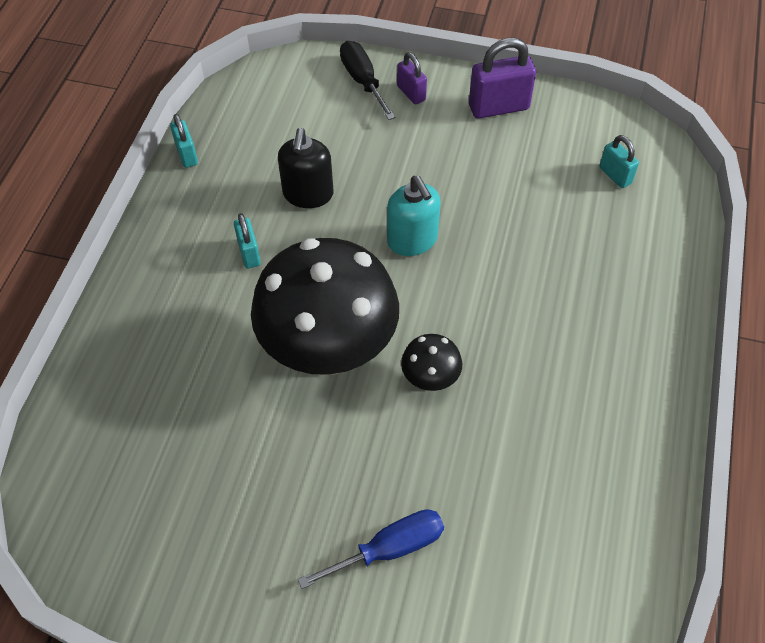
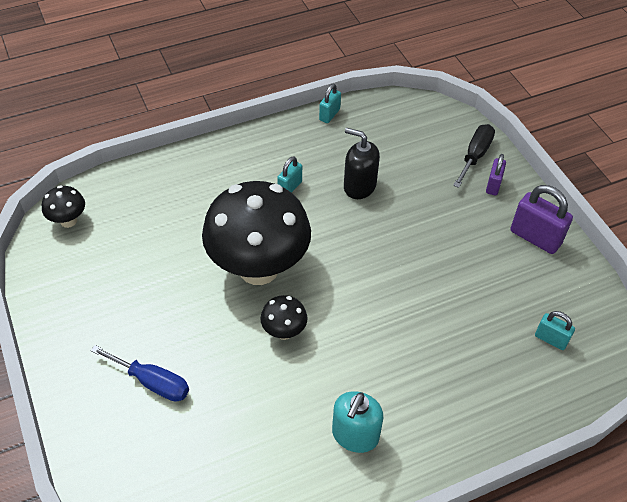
camera: 50 degrees right, 5 degrees down
black soap dispenser [278,128,333,208] -> black soap dispenser turned 60 degrees clockwise [344,128,380,199]
turquoise soap dispenser [387,176,440,256] -> turquoise soap dispenser moved to [332,391,383,453]
turquoise padlock [599,135,639,188] -> turquoise padlock turned 75 degrees counterclockwise [535,311,575,350]
none -> black mushroom [42,185,85,228]

